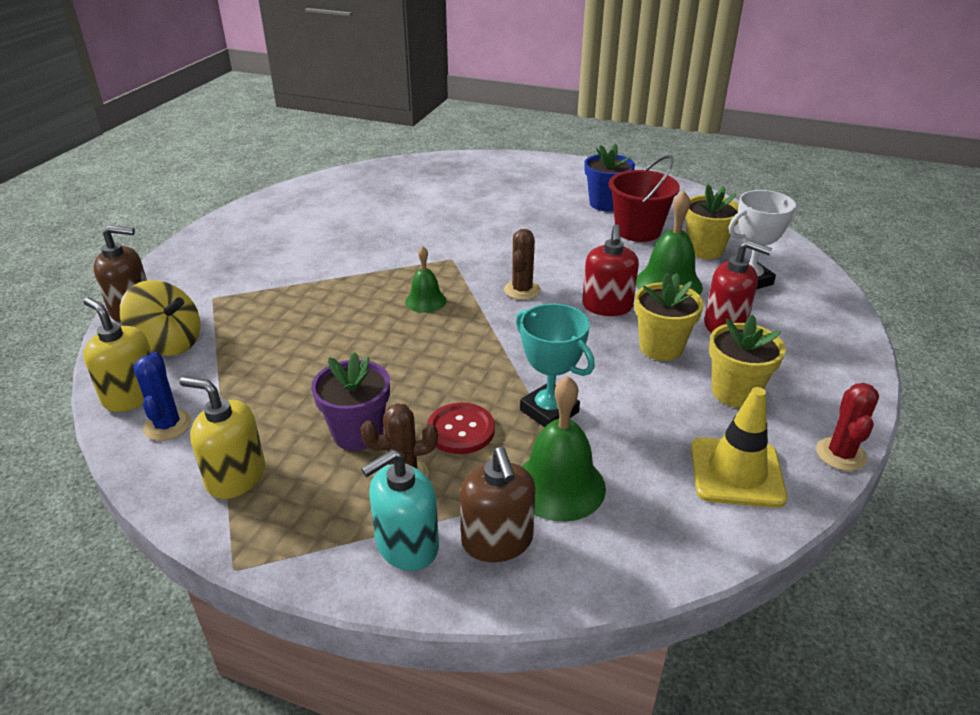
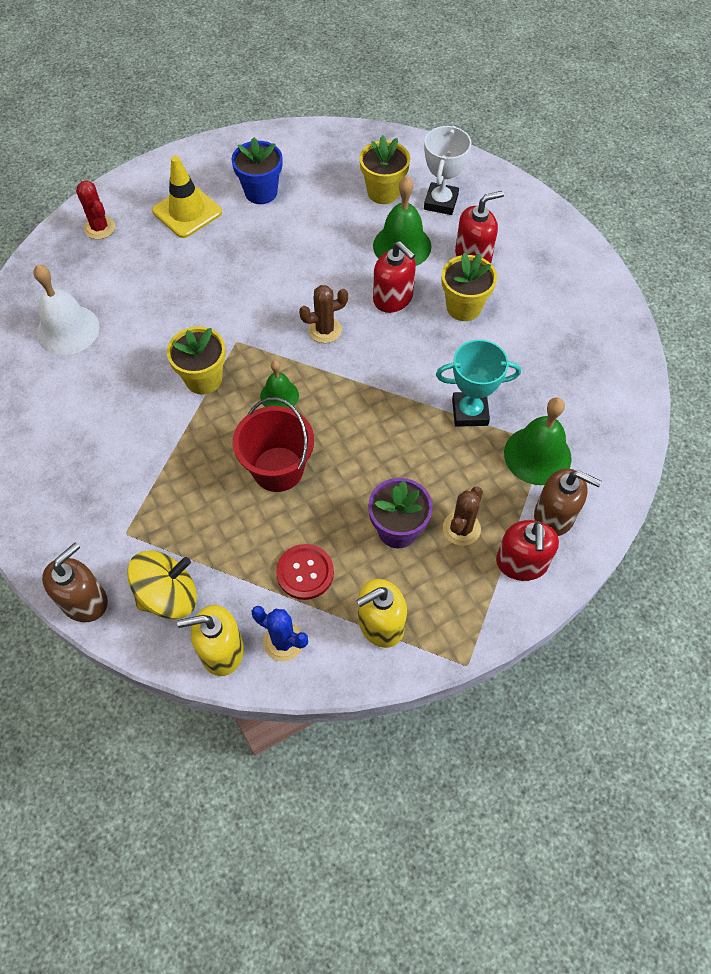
camera: 50 degrees left, 25 degrees up
turquoise soap dispenser [361,449,439,571] -> red soap dispenser [496,520,559,581]
red button [427,403,495,454] -> red button moved to [276,544,334,600]
brown cactus [504,229,541,300] -> brown cactus turned 75 degrees counterclockwise [299,285,348,343]
red bucket [609,155,680,242] -> red bucket moved to [233,397,314,492]
yellow traffic cone [691,387,787,508] -> yellow traffic cone moved to [152,156,222,238]
yellow flower pot [709,314,785,408] -> yellow flower pot moved to [167,326,226,395]
red cactus [816,383,879,471] -> red cactus moved to [76,180,116,239]
none -> white bell [33,265,99,355]

